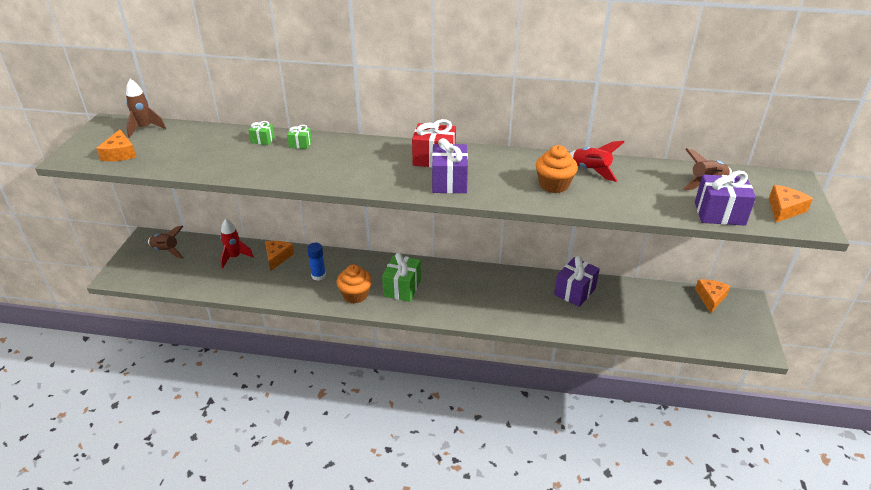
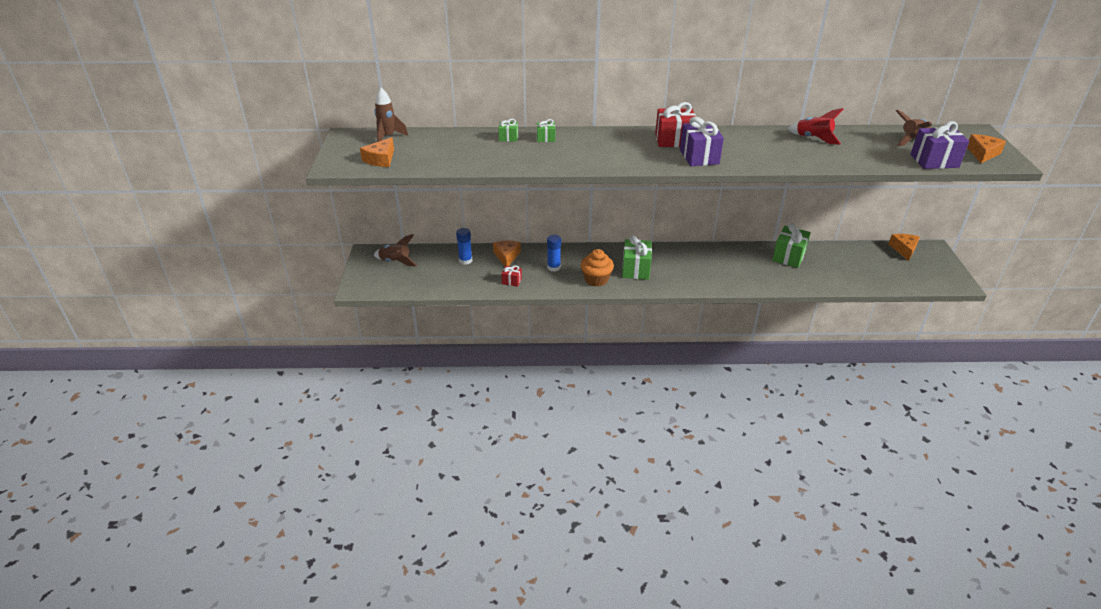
camera: 10 degrees left, 0 degrees up
orange cheese [96,130,136,161] -> orange cheese turned 45 degrees clockwise [360,137,394,167]
red rocket [220,219,254,268] -> blue glue stick [456,228,472,265]
orange cupcake [536,145,578,193] -> none
purple gift [554,256,600,307] -> green gift [772,223,811,268]
none -> red gift [501,265,522,287]

